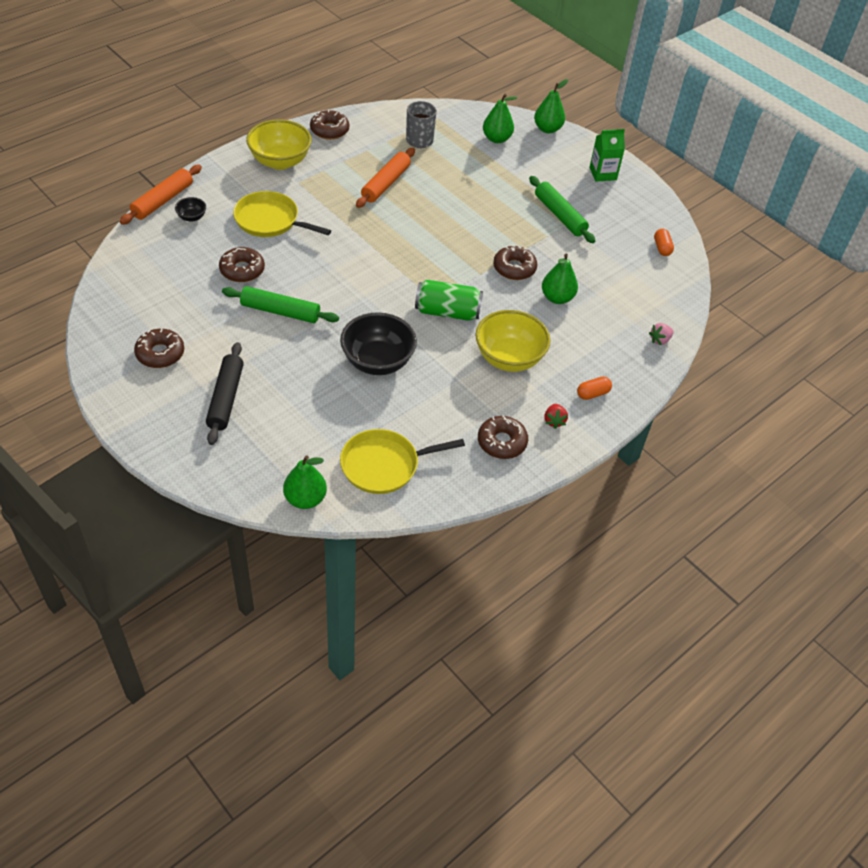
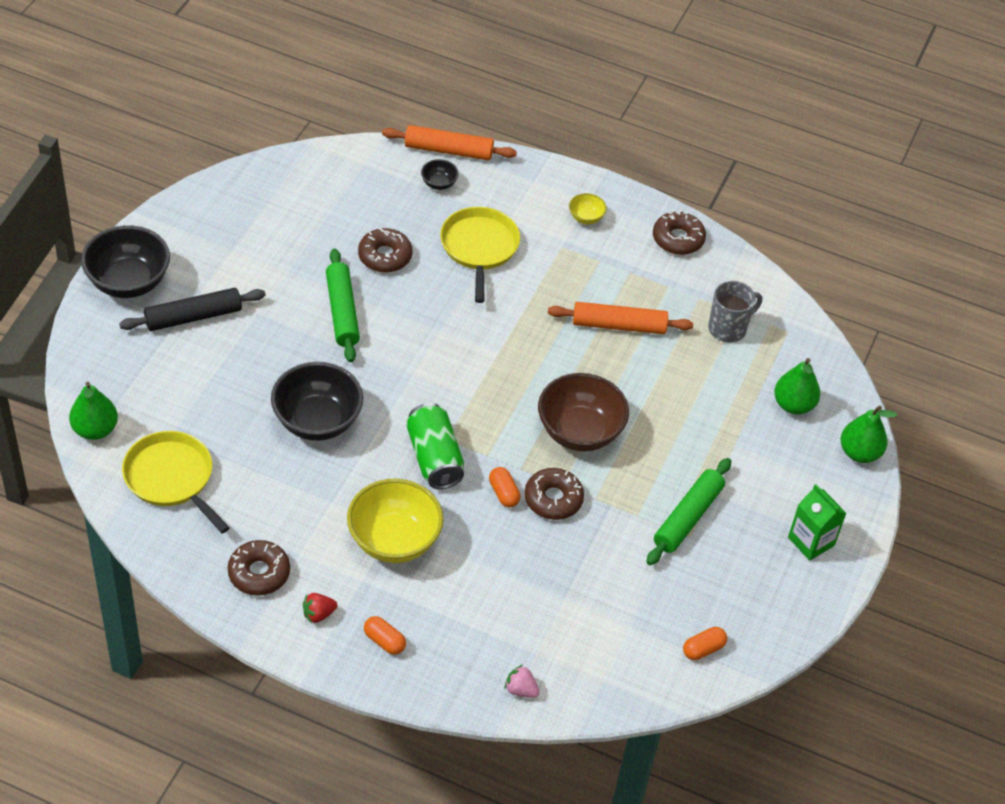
camera: 65 degrees right, 0 degrees up
brown donut [134,329,184,368] -> none
yellow bowl [246,119,312,170] -> yellow bowl [569,193,607,224], size x0.46
green pear [542,254,578,304] -> none
none -> black bowl [81,225,170,298]
none -> orange capsule [489,467,521,507]
none -> brown bowl [538,373,629,452]

